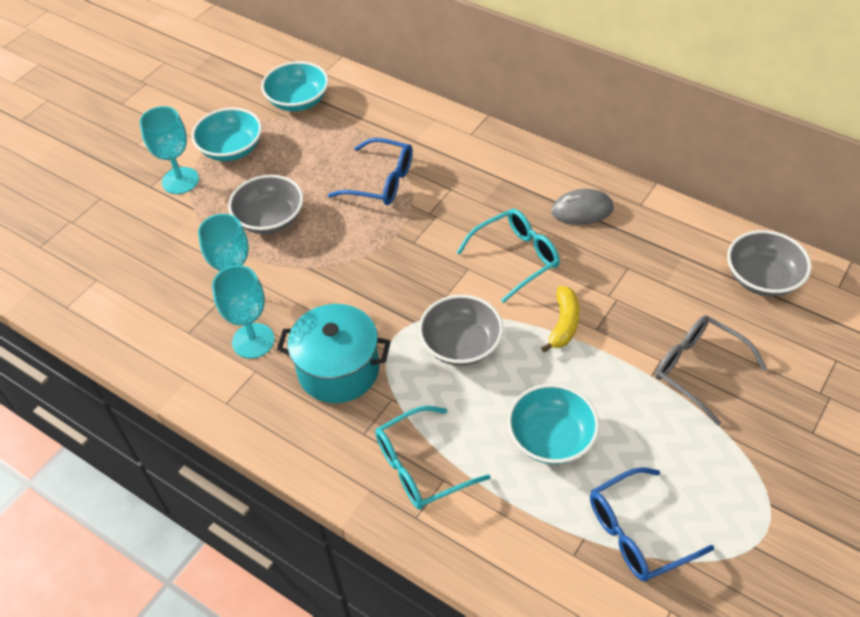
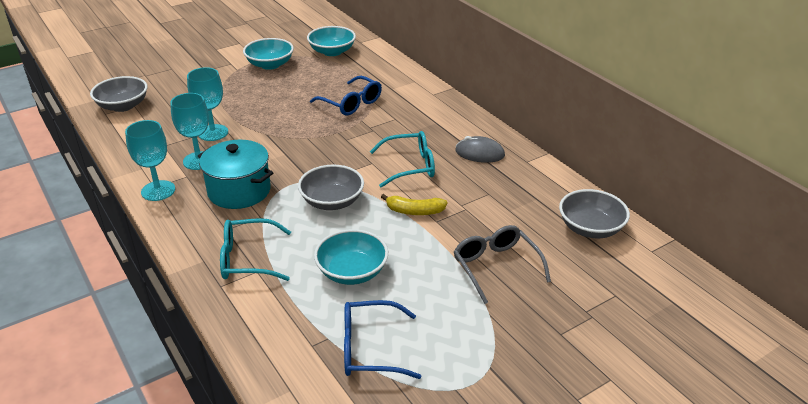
camera: 20 degrees right, 15 degrees down
turquoise goblet [140,106,199,194] -> turquoise goblet moved to [125,120,175,201]
grey bowl [228,175,303,234] -> grey bowl moved to [90,76,148,112]
yellow banana [541,286,580,352] -> yellow banana turned 60 degrees clockwise [381,194,447,215]

